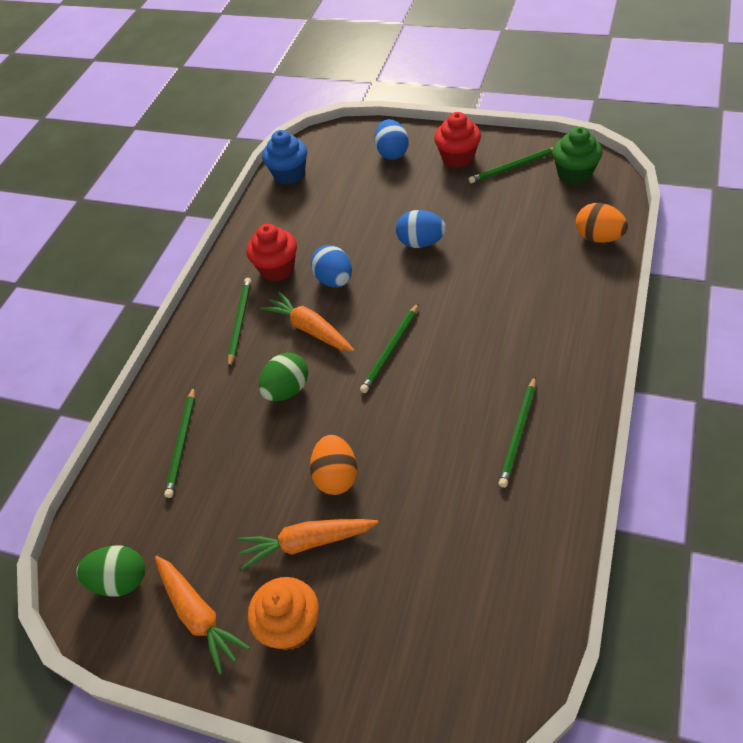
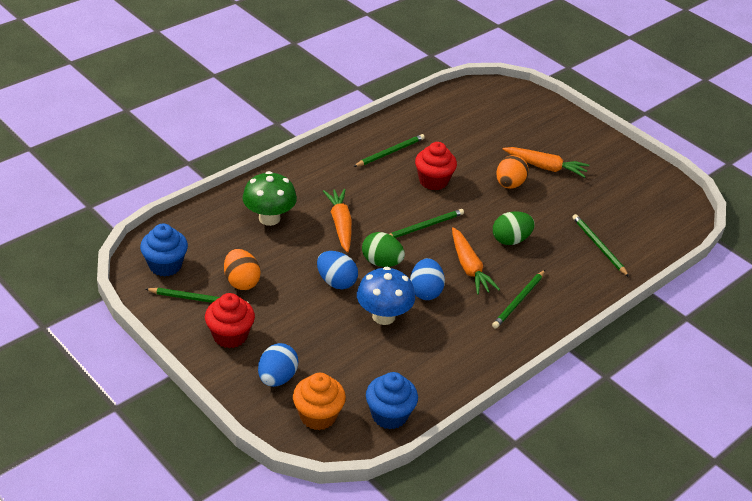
camera: 160 degrees left, 10 degrees down
green egg [76,545,145,597] -> green egg moved to [362,232,405,267]
orange carrot [155,556,250,675] -> orange carrot moved to [323,189,352,252]
green pencil [164,387,195,498] -> green pencil turned 60 degrees counterclockwise [572,214,629,277]
red cupcake [247,224,297,281] -> red cupcake moved to [415,142,457,190]
orange cupcake [248,577,319,650] -> orange cupcake moved to [293,373,346,430]
green cupcake [552,127,602,185] -> blue cupcake [140,224,188,277]
orange egg [576,203,628,243] -> orange egg moved to [224,249,261,290]
none -> green mushroom [242,171,297,226]
none -> blue mushroom [357,267,415,325]

